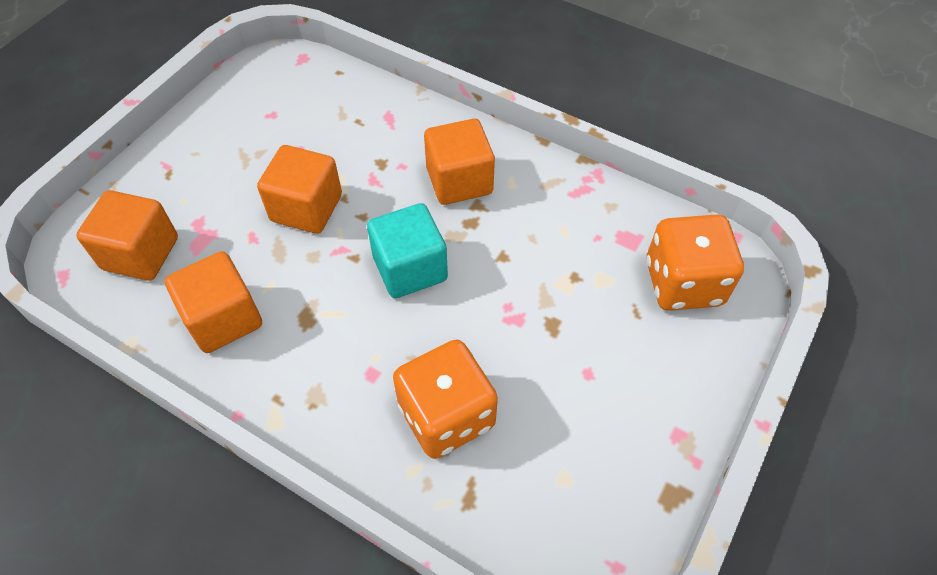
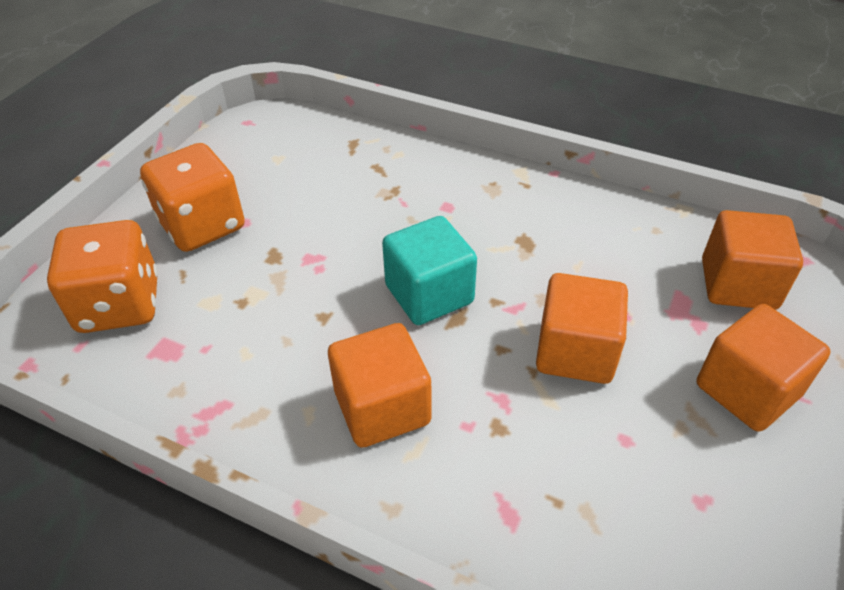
camera: 175 degrees right, 10 degrees down
orange cube [165,251,262,353] -> orange cube moved to [697,304,831,432]
orange dice [393,339,498,459] -> orange dice moved to [140,143,245,252]

